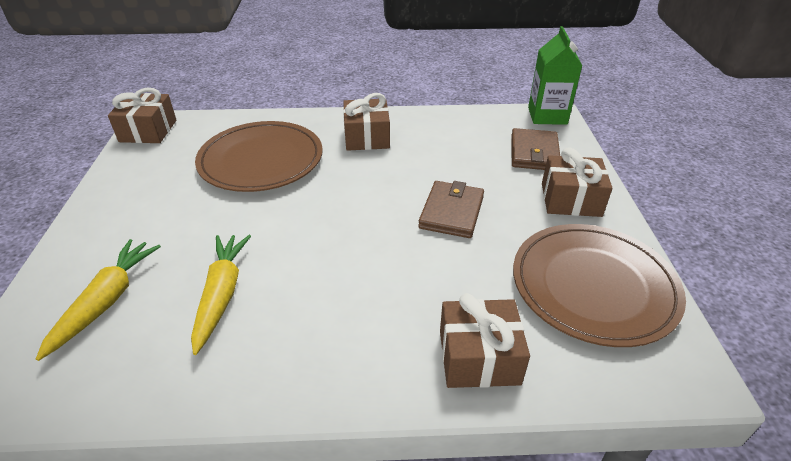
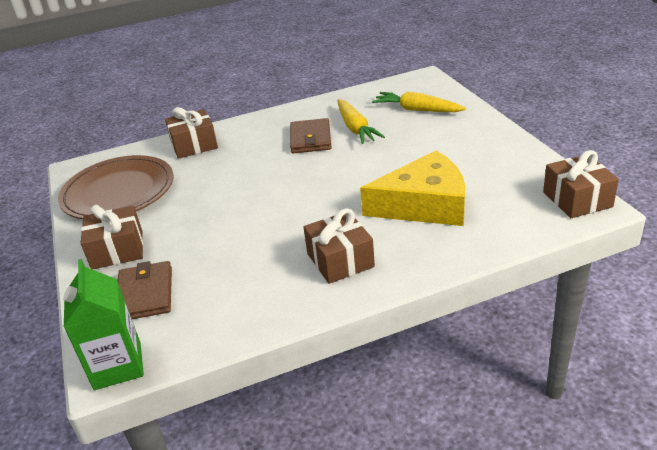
camera: 165 degrees right, 5 degrees down
yellow carrot [36,239,161,361] -> yellow carrot turned 120 degrees clockwise [372,91,466,112]
brown plate [195,121,323,192] -> yellow cheese [360,150,465,226]
brown wallet [418,181,484,238] -> brown wallet moved to [290,118,332,153]

